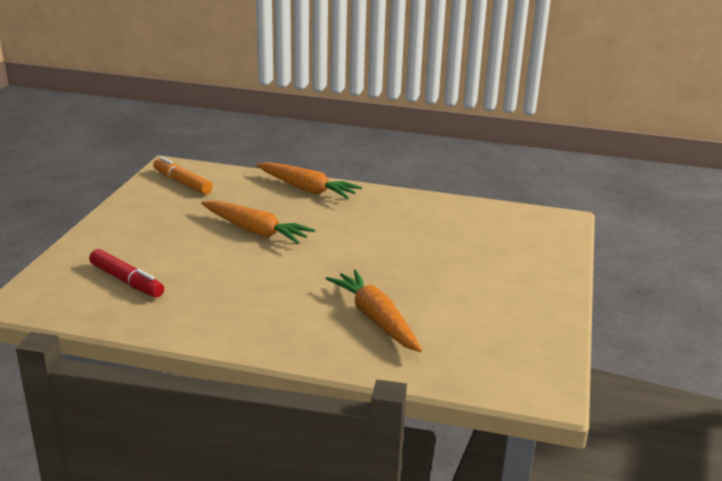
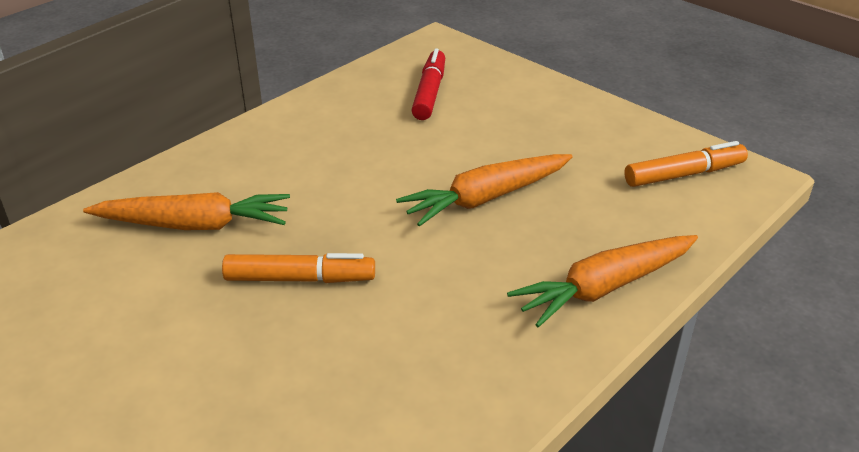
camera: 120 degrees right, 10 degrees up
red marker [89,249,164,298] -> red marker turned 120 degrees clockwise [411,48,445,120]
none -> orange marker [222,253,375,283]

